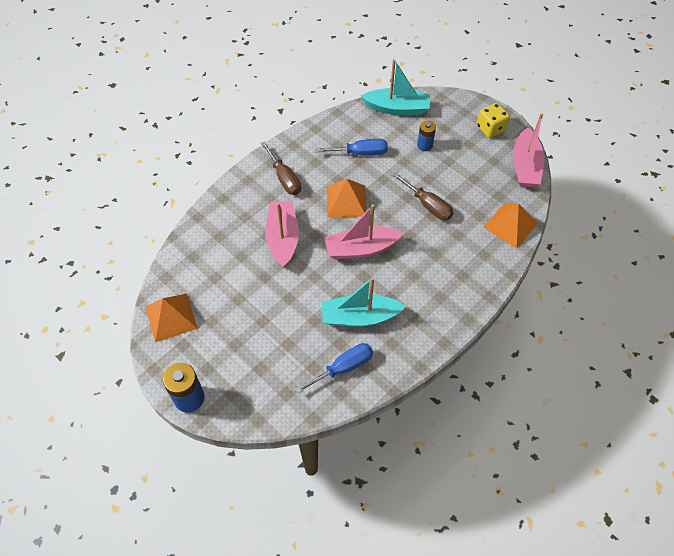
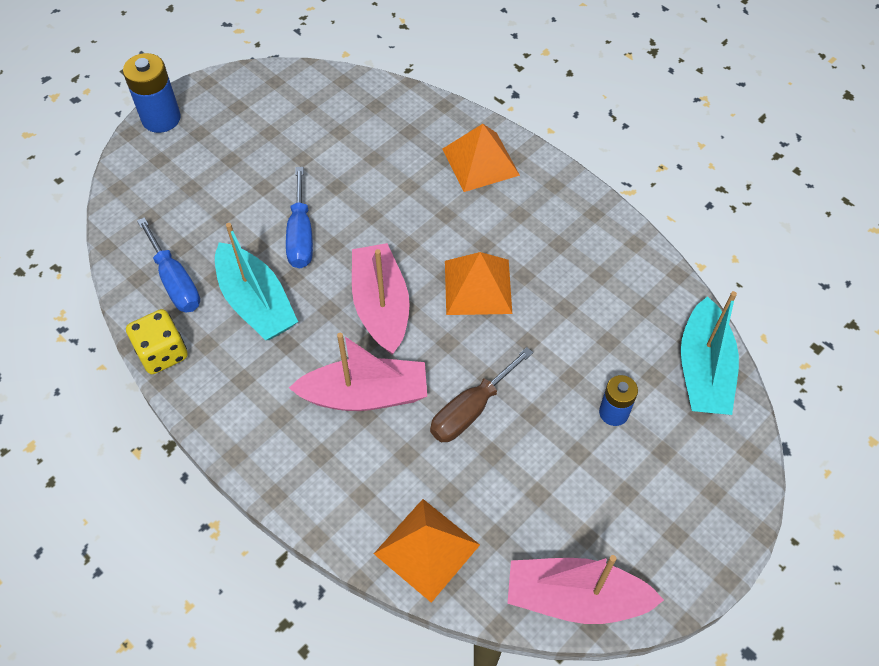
camera: 90 degrees right, 0 degrees up
orange pyramid [146,294,198,342] -> orange pyramid moved to [442,124,520,192]
brown screwdriver [261,142,301,195] -> none
pink boat [265,201,299,268] -> pink boat moved to [289,333,427,411]
blue screwdriver [315,139,388,156] -> blue screwdriver moved to [286,167,313,268]
turquoise boat [321,277,406,327] -> turquoise boat turned 150 degrees clockwise [215,223,298,340]
yellow dice [477,103,510,138] -> yellow dice moved to [126,309,188,374]

